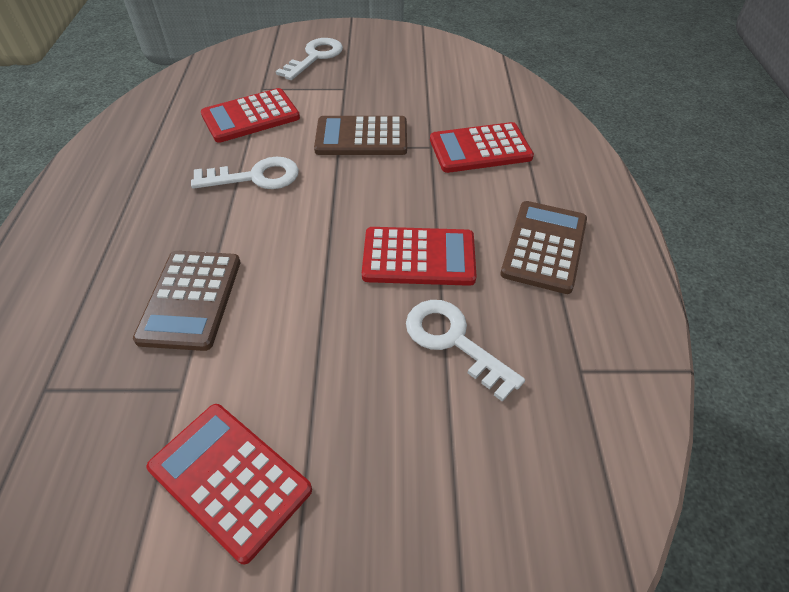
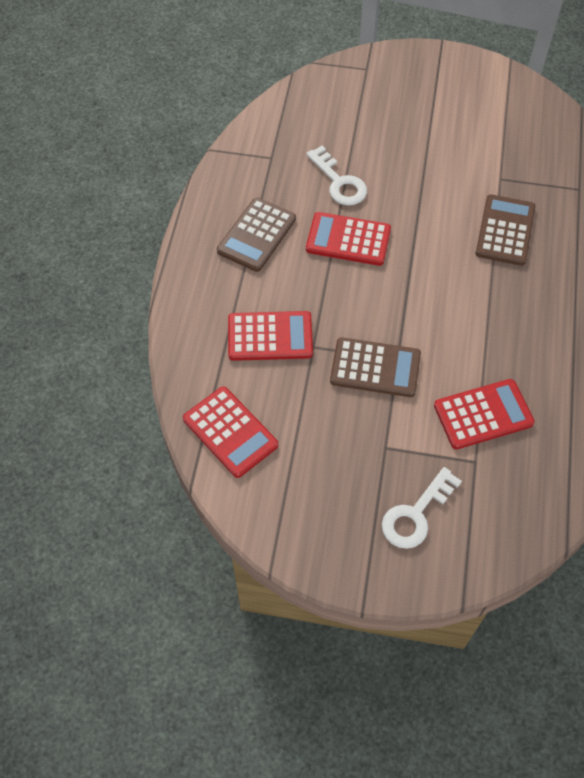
camera: 170 degrees left, 10 degrees up
red calculator [147,404,312,565] -> red calculator moved to [183,386,278,478]
white key [191,157,299,189] -> none

